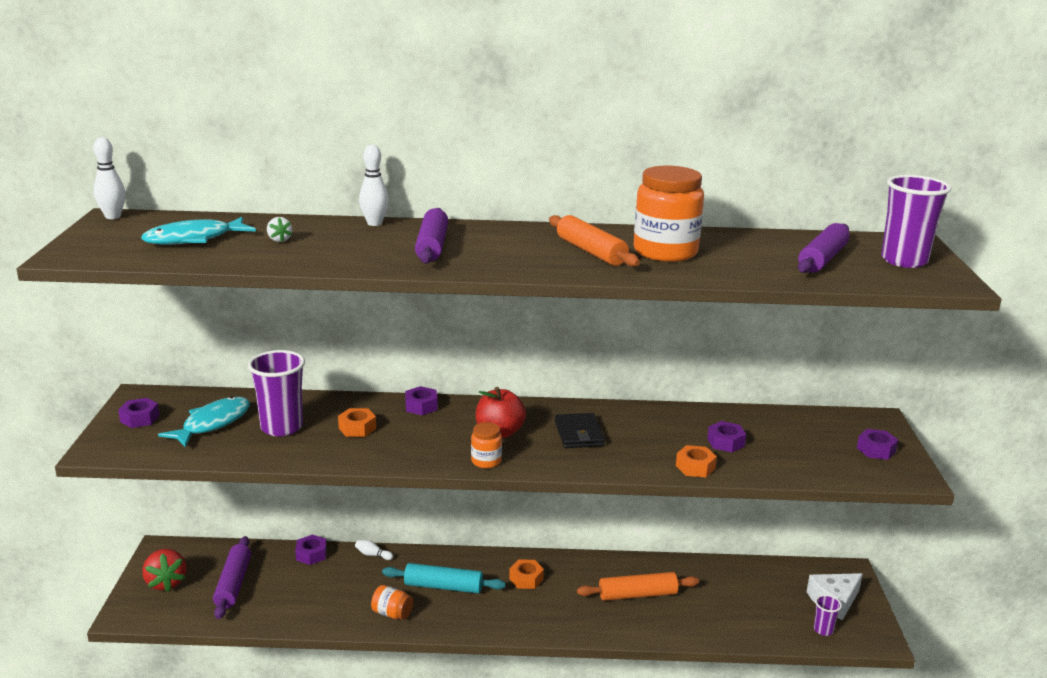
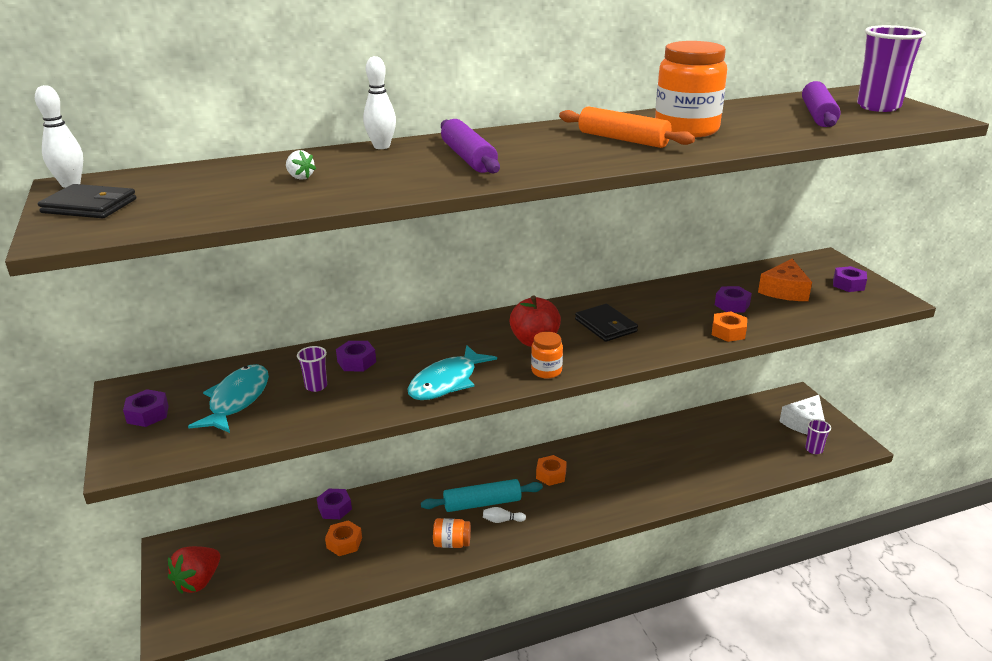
camera: 20 degrees left, 5 degrees up
turquoise fish [141,217,256,245] -> turquoise fish moved to [408,345,497,400]
red strawberry [142,549,186,592] -> red strawberry turned 75 degrees clockwise [168,546,220,594]
purple rolling pin [213,536,251,619] -> none
purple cup [248,350,305,436] -> purple cup [297,346,327,392], size x0.49
orange nut [338,408,376,437] -> orange nut moved to [325,520,362,556]
white bowling pin [355,540,393,560] -> white bowling pin moved to [483,507,526,523]
purple nut [405,386,438,415] -> purple nut moved to [336,341,376,371]
orange rolling pin [577,572,699,601] -> none
none -> black wallet [38,184,136,218]
none -> orange cheese [758,259,812,301]

